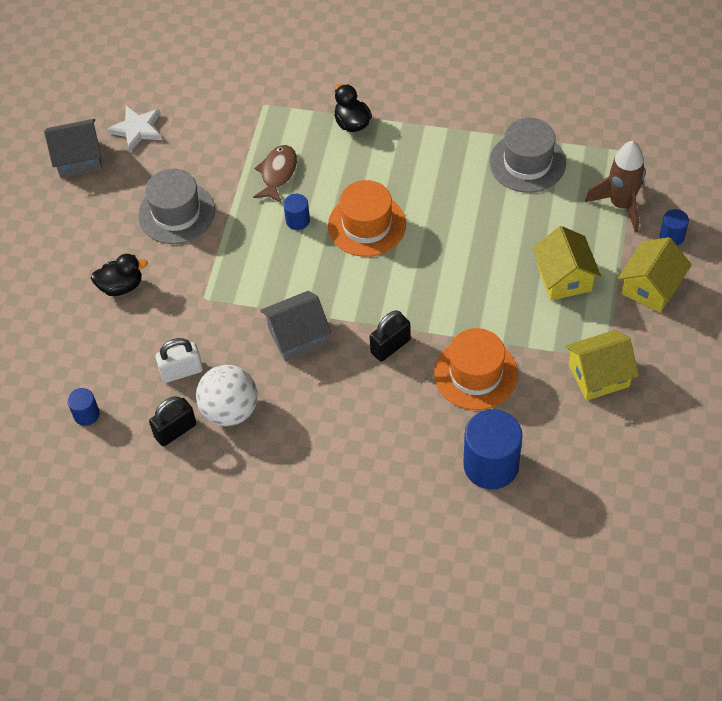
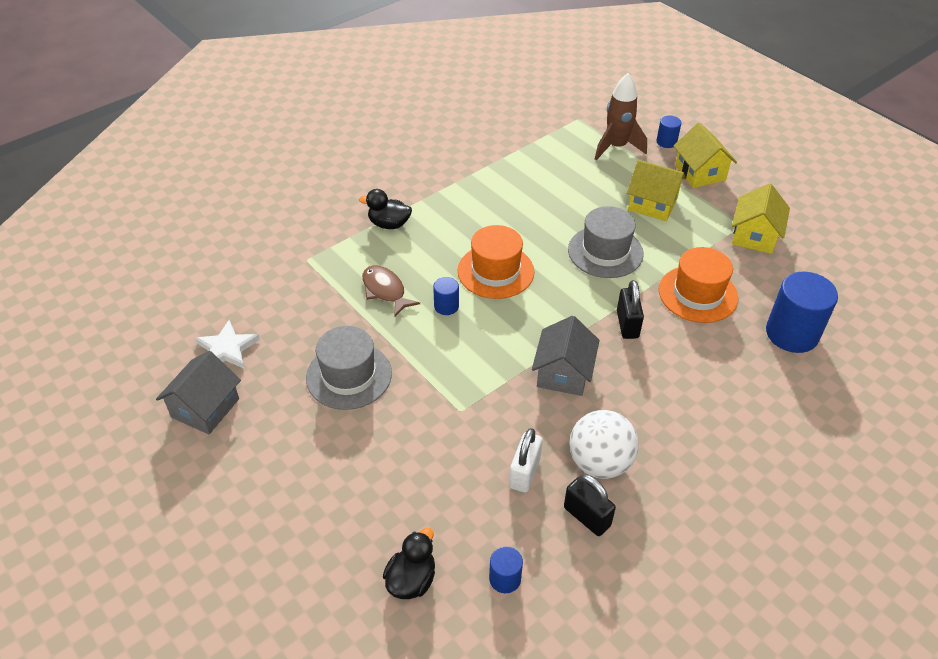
camera: 55 degrees left, 10 degrees down
black duck [91,254,148,296] -> black duck moved to [383,528,435,599]
black padlock [149,396,196,446] -> black padlock turned 45 degrees counterclockwise [564,474,616,536]
grey hat [489,118,566,193] -> grey hat moved to [568,206,644,278]

